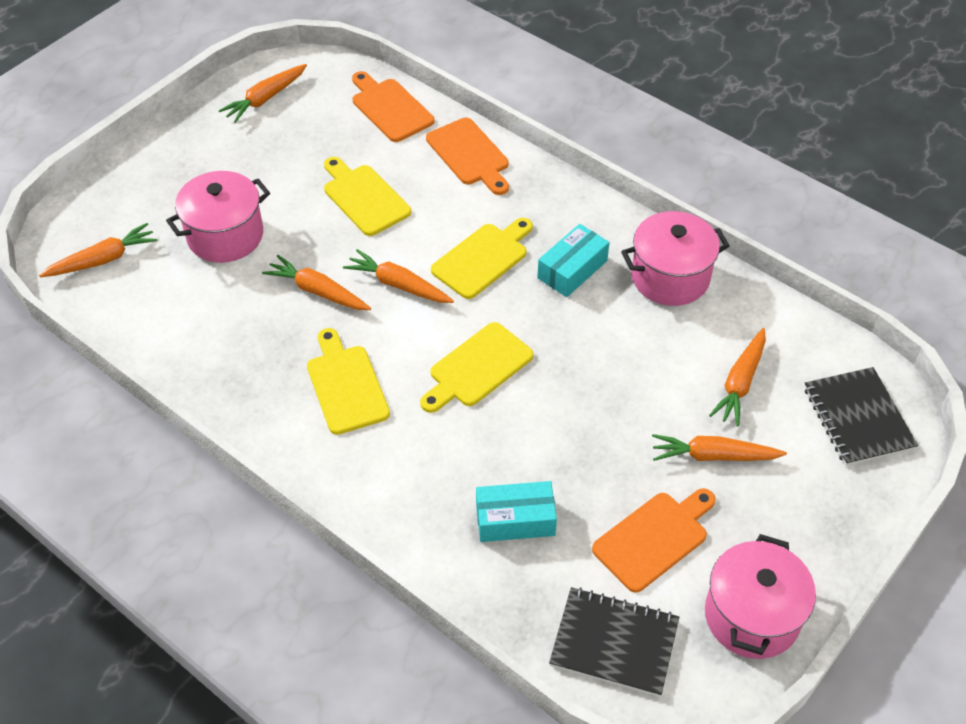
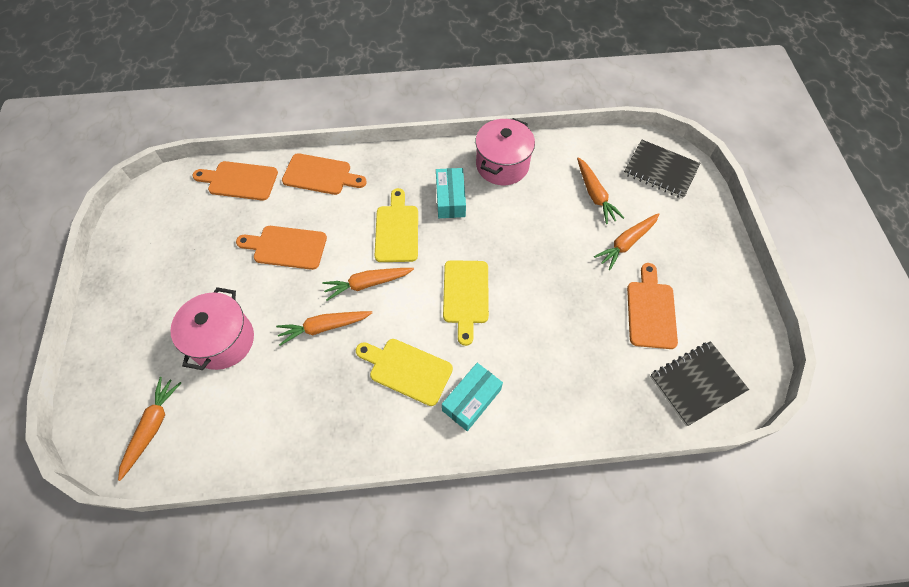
camera: 45 degrees left, 10 degrees up
orange carrot [219,64,307,123] -> none
yellow cutting board [324,157,411,236] -> orange cutting board [236,226,327,270]
turquoise box [476,481,557,542] -> turquoise box moved to [442,363,503,431]
pink pot [705,534,816,659] -> none

